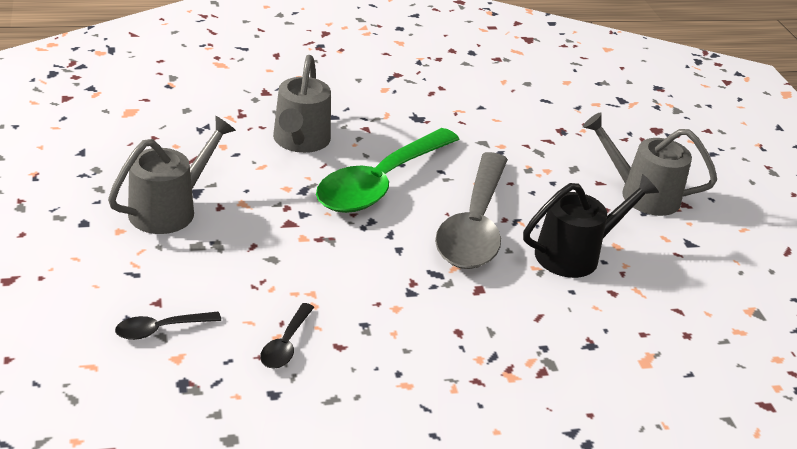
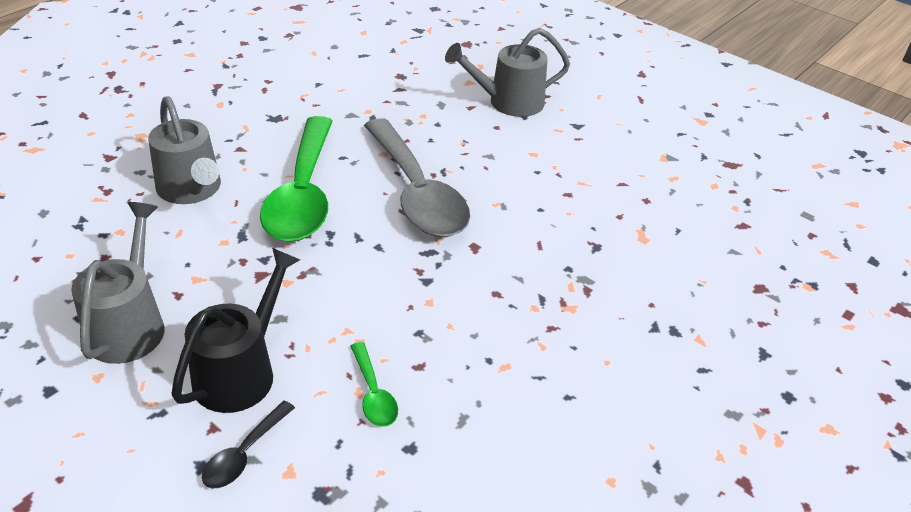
camera: 35 degrees left, 5 degrees up
black spoon [260,303,314,369] -> green spoon [351,342,398,427]
black watering can [523,174,659,278] -> black watering can moved to [171,248,300,413]

